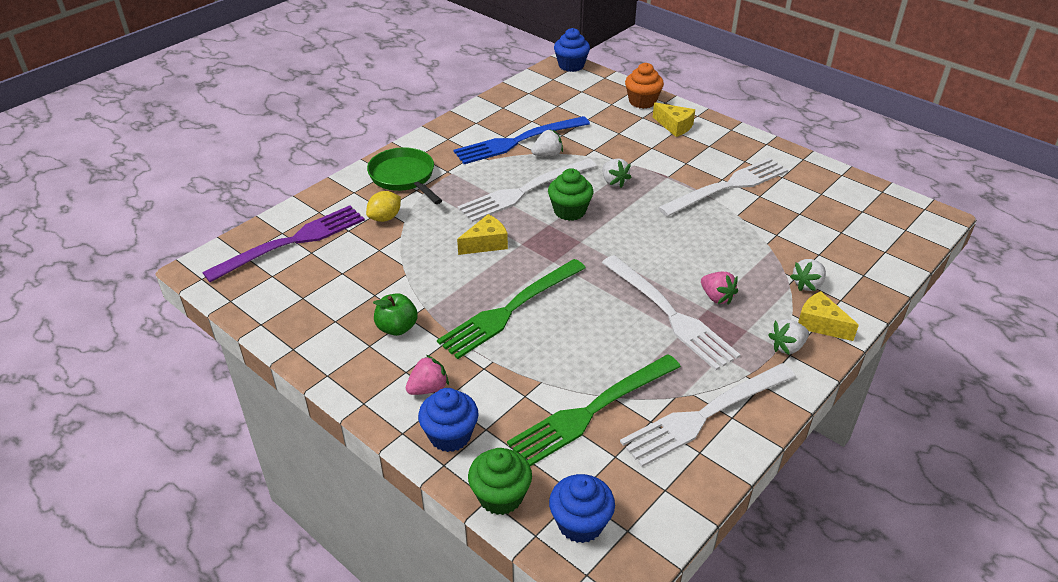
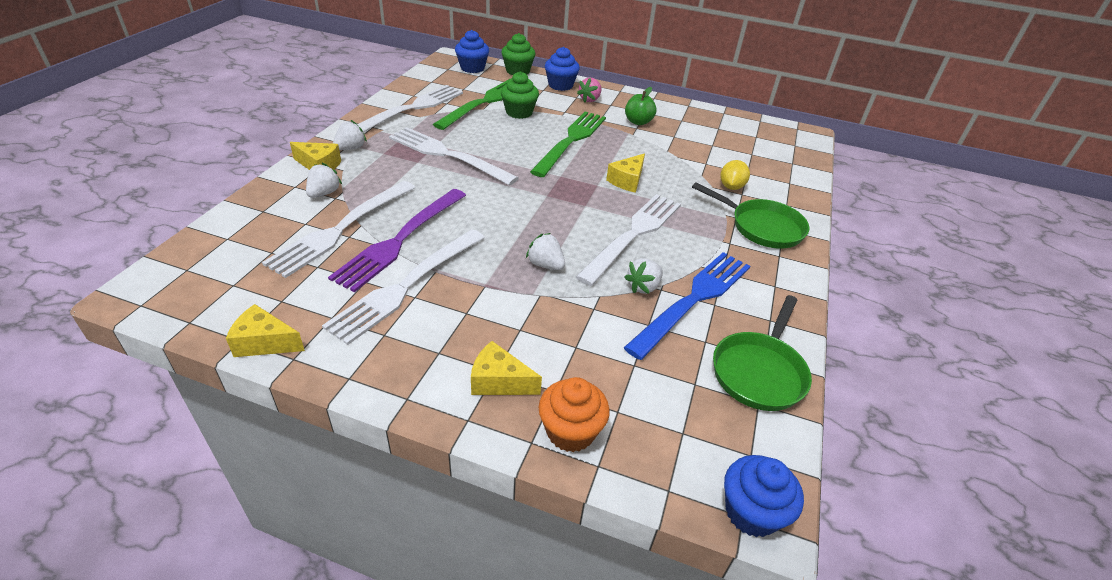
camera: 155 degrees right, 0 degrees up
purple fork [202,205,365,282] -> purple fork moved to [328,189,466,292]
green cupcake [548,168,594,221] -> green cupcake moved to [501,71,539,119]
pink strawberry [701,272,738,305] -> none
none -> yellow cheese [226,304,305,357]
none -> white fork [262,181,415,278]
none -> green pan [713,295,812,411]

